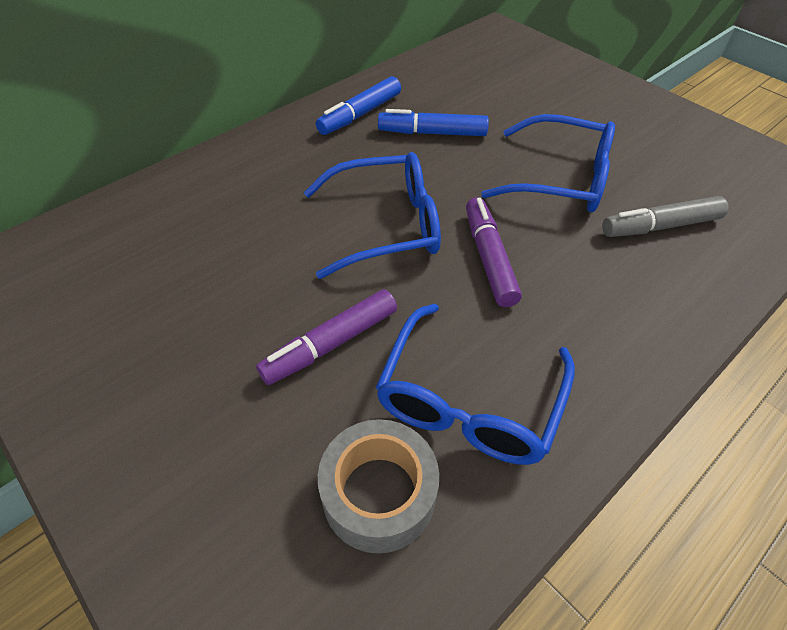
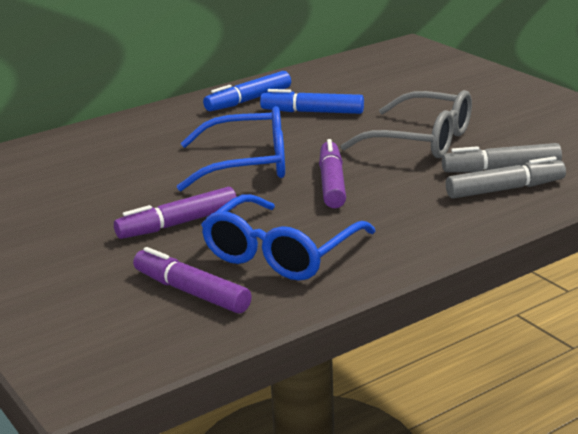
camera: 10 degrees right, 25 degrees down
grey tape [318,419,439,554] -> purple marker [133,247,252,313]
blue glasses [481,114,615,212] -> grey glasses [341,90,472,158]
none -> grey marker [446,156,566,198]

